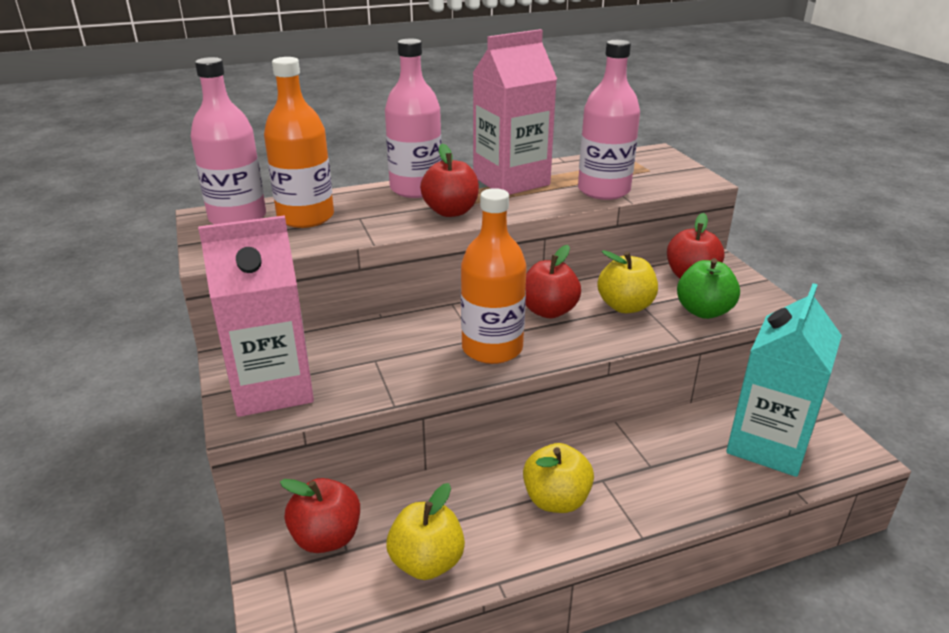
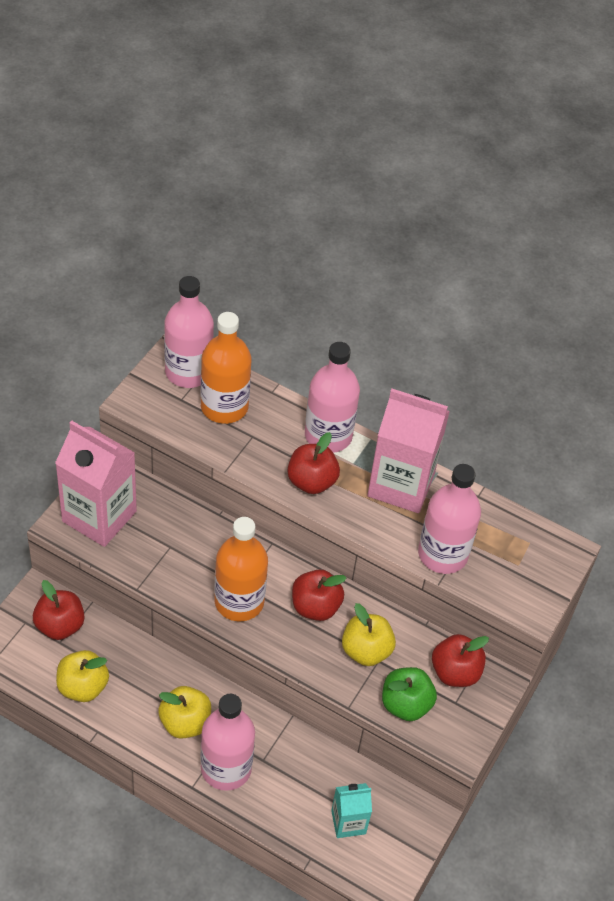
camera: 45 degrees right, 20 degrees up
turquoise carton [726,283,842,477] -> turquoise carton [331,783,372,838], size x0.52
none -> pink bottle [200,694,255,791]

